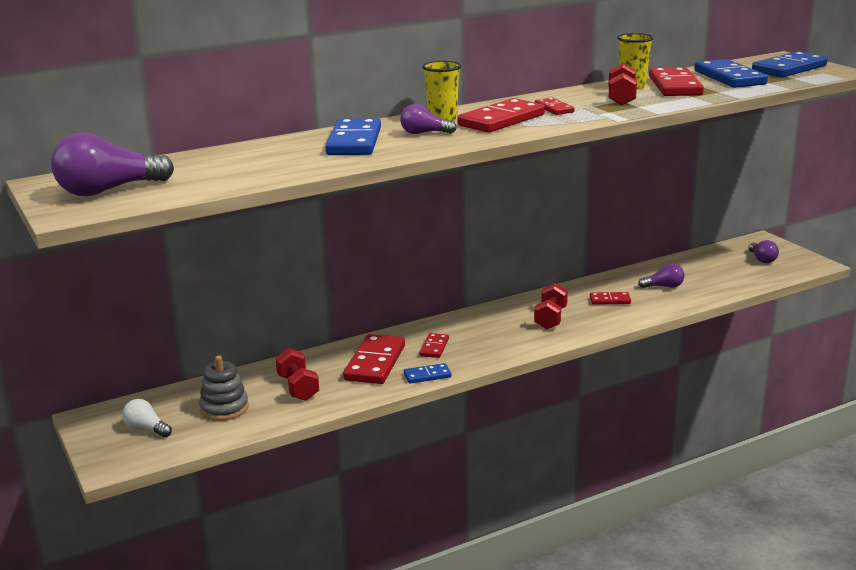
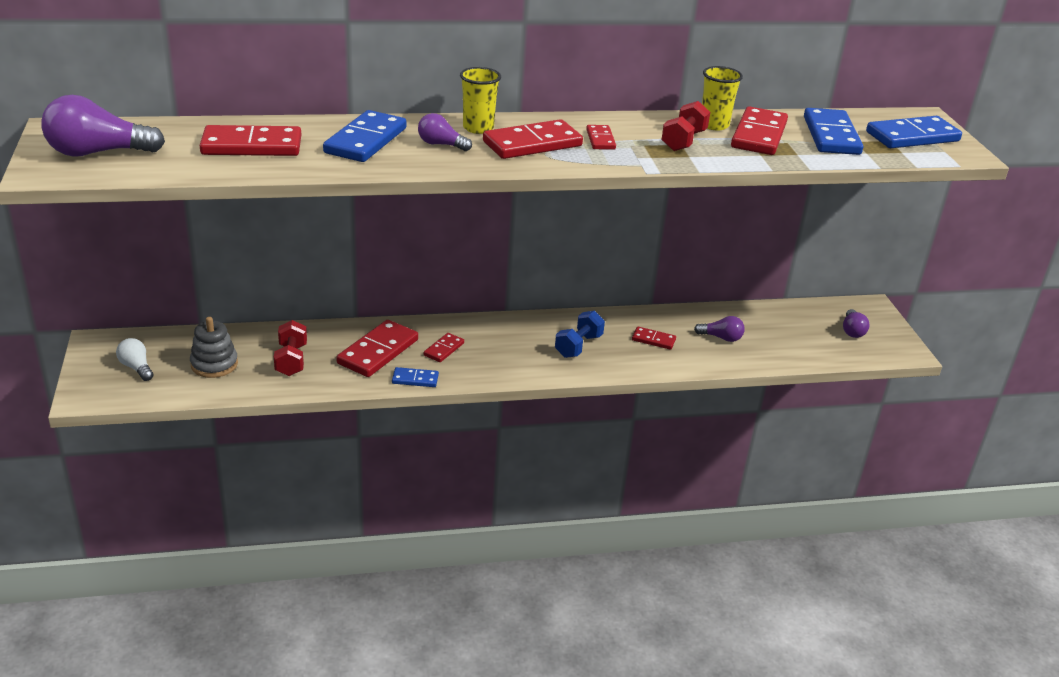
camera: 15 degrees right, 10 degrees up
red dumbbell [534,283,568,329] -> blue dumbbell [555,311,605,358]
none -> red domino [200,125,301,156]

